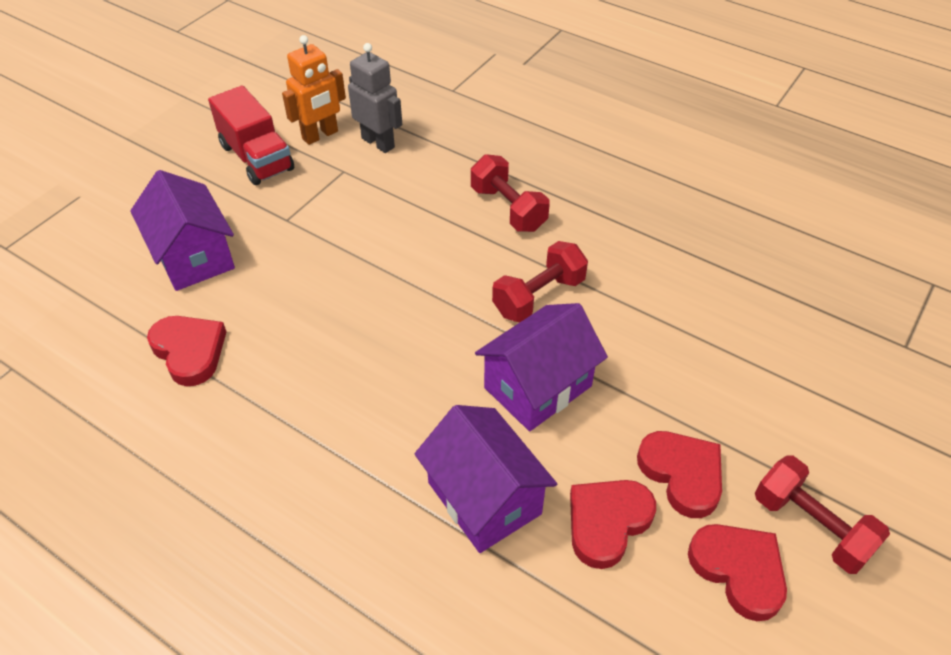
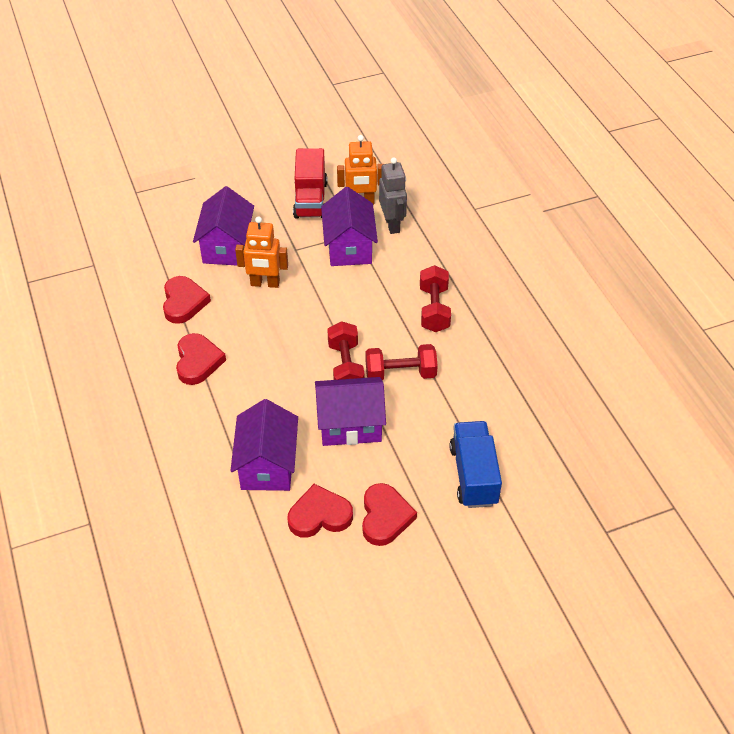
camera: 35 degrees right, 0 degrees up
red heart [688,524,787,621] -> red heart moved to [176,333,226,385]
red dumbbell [755,455,890,574] -> red dumbbell moved to [327,321,365,380]
none -> orange robot [235,217,288,288]
none -> purple house [321,187,378,266]
none -> blue truck [449,421,502,508]

